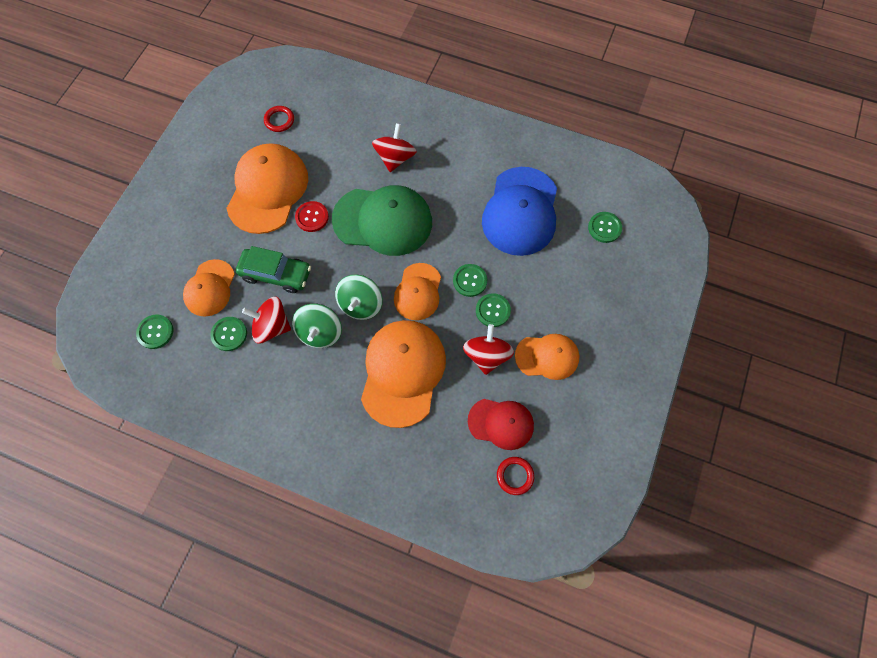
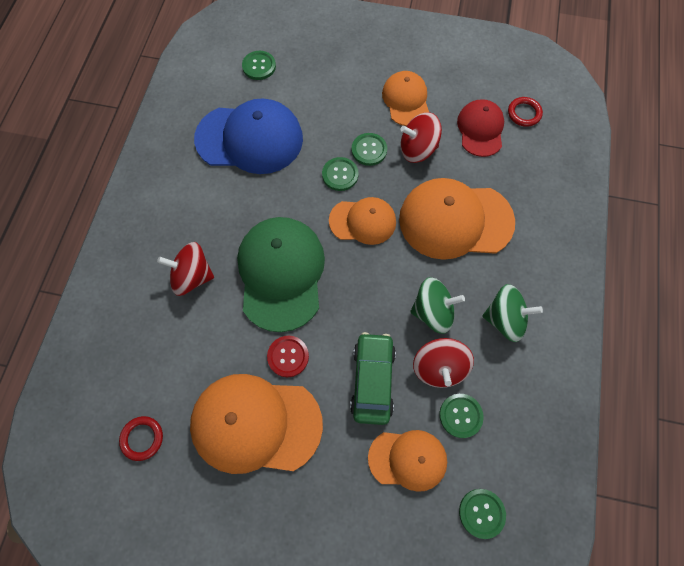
camera: 100 degrees left, 0 degrees up
green spinning top [335,275,383,320] -> green spinning top moved to [482,284,543,342]

